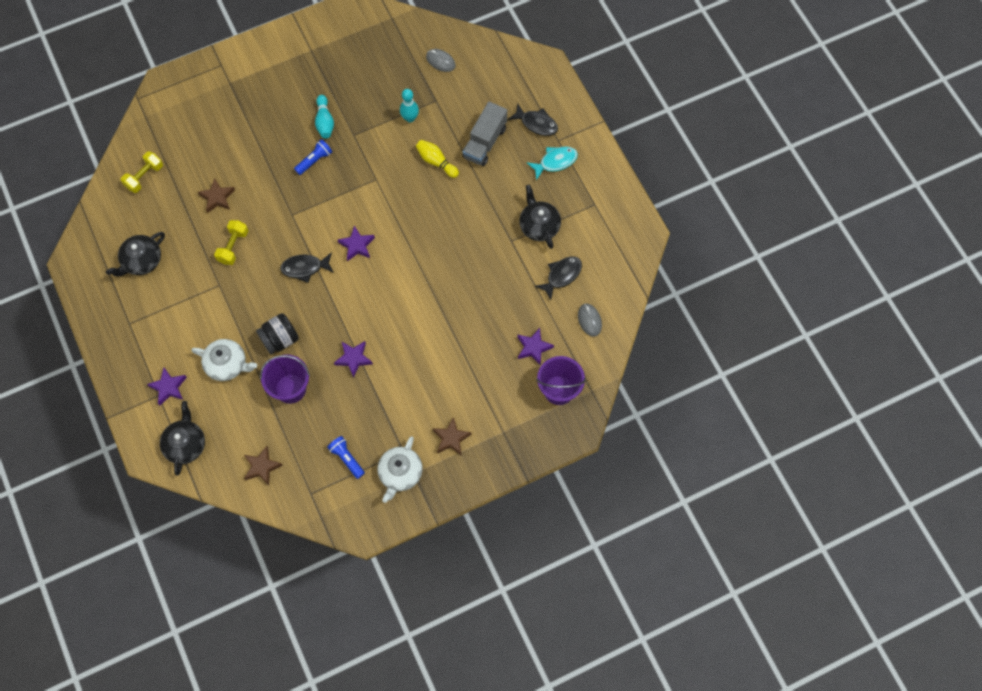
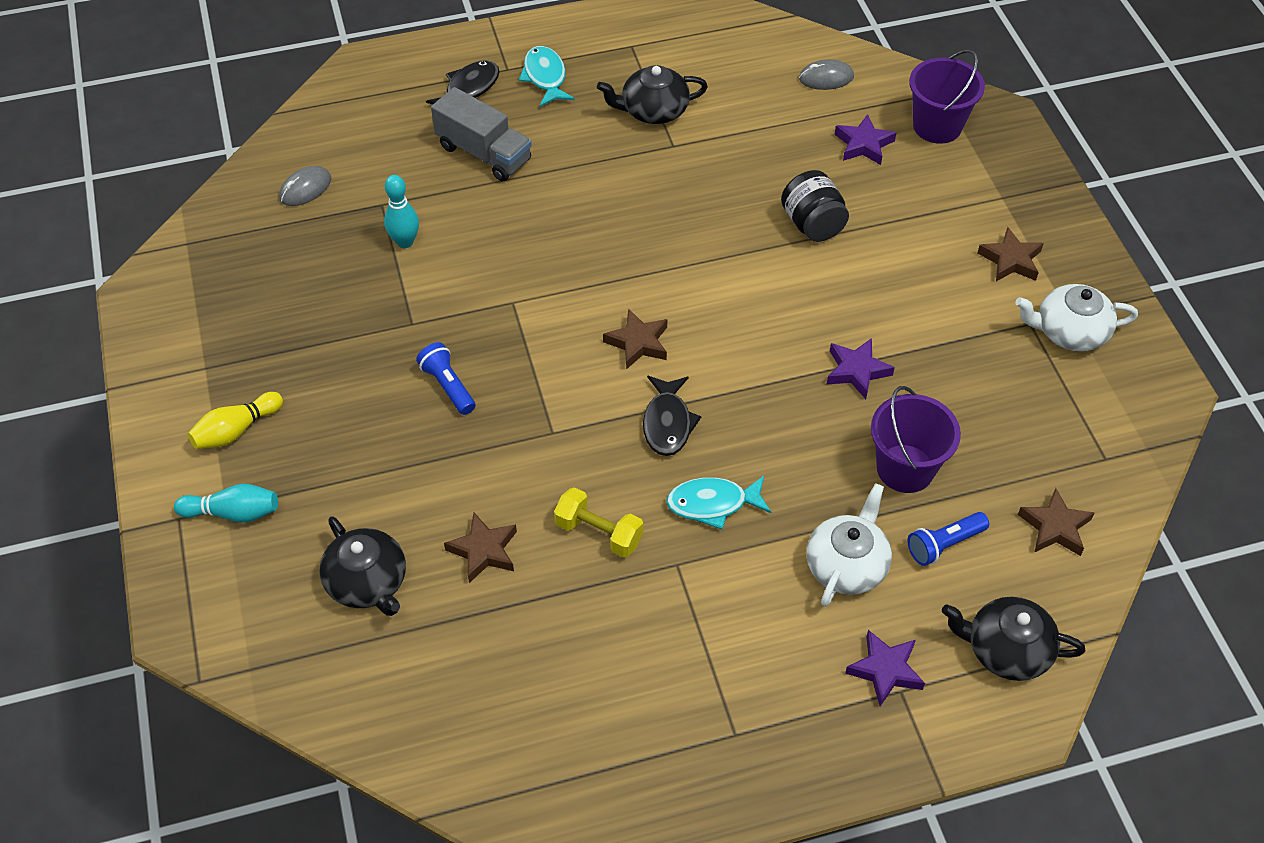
camera: 80 degrees left, 15 degrees down
black teapot [106,232,165,277] -> black teapot moved to [319,516,406,616]
yellow dumbbell [121,151,163,193] -> none
black jar [256,313,299,354] -> black jar moved to [781,170,849,242]
turquoise bowling pin [315,95,334,139] -> turquoise bowling pin moved to [174,484,278,523]
blue flashlight [327,436,365,479] -> blue flashlight moved to [908,512,989,566]
purple star [338,225,375,261] -> brown star [603,308,667,369]
white teapot [377,436,423,503] -> white teapot turned 150 degrees clockwise [1015,284,1138,351]
yellow bowling pin [416,140,459,178] -> yellow bowling pin moved to [188,392,283,449]
black fish [535,256,582,300] -> none
none -> turquoise fish [666,476,771,530]

